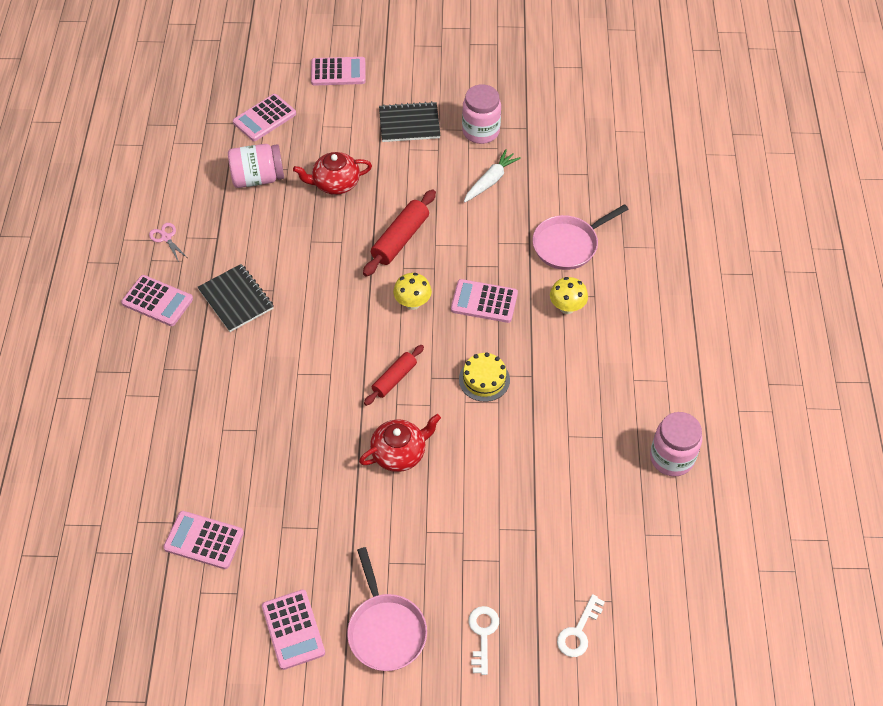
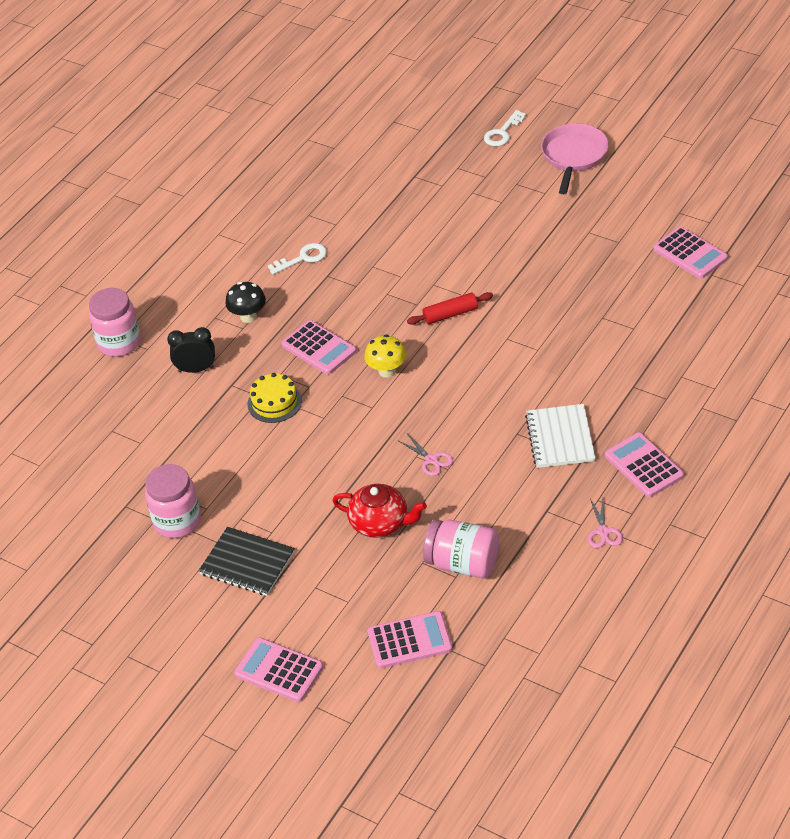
camera: 145 degrees left, 10 degrees down
black notebook [198,264,274,332] -> white notebook [525,404,595,468]
pink calculator [262,590,325,670] -> none
red teapot [359,414,441,472] -> none
red rolling pin [363,190,436,277] -> none
yellow cake [459,352,510,402] -> yellow cake moved to [247,373,302,423]
white carrot [464,149,521,203] -> none
pink pan [532,204,629,270] -> black clock [167,327,215,373]
yellow mushroom [550,277,588,314] -> black mushroom [225,282,266,323]
white key [557,594,605,657] -> white key moved to [268,243,327,275]
pink jar [650,412,702,476] -> pink jar moved to [89,288,141,357]
none -> pink scissors [399,435,453,476]

